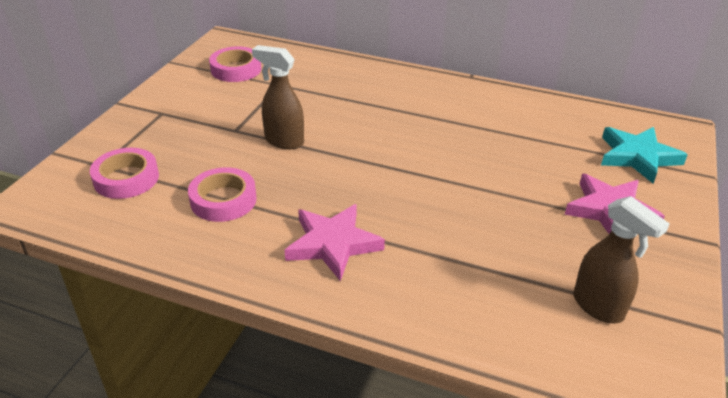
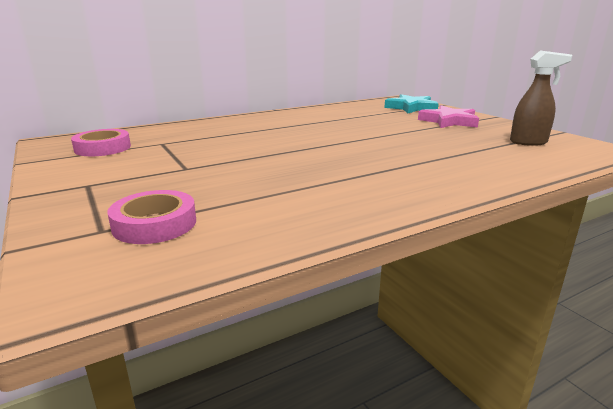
camera: 50 degrees left, 15 degrees down
pink tape [188,167,257,222] -> none
brown spray bottle [252,45,304,149] -> none
pink star [285,204,385,281] -> none

